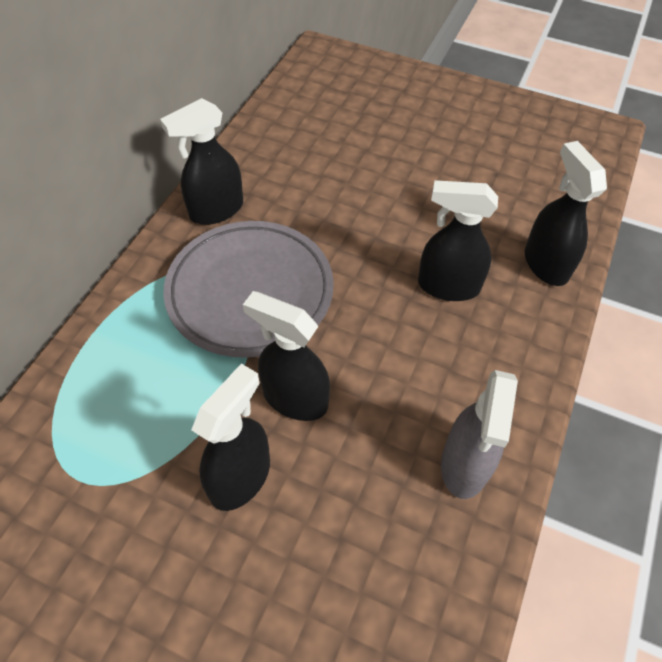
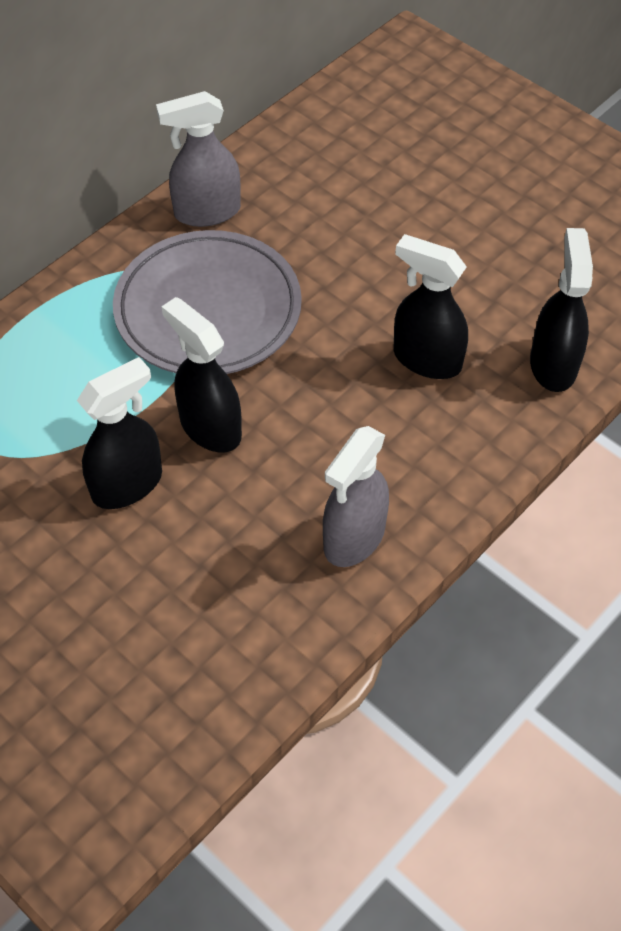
camera: 20 degrees right, 0 degrees up
black spray bottle [160,98,243,225] -> grey spray bottle [156,91,241,227]

